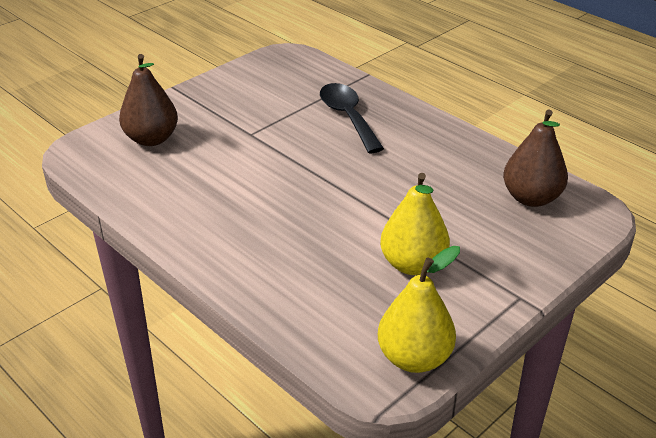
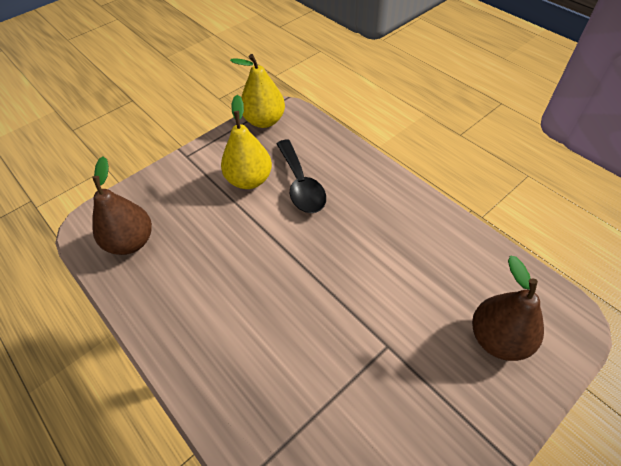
camera: 175 degrees left, 15 degrees up
black spoon [320,83,384,153] -> black spoon moved to [277,140,326,213]

